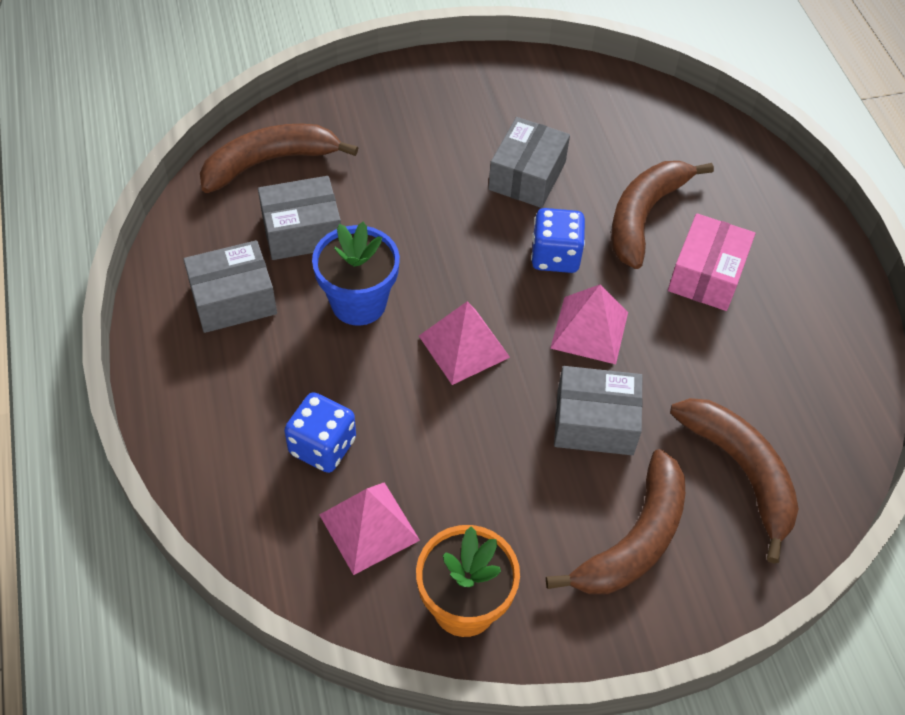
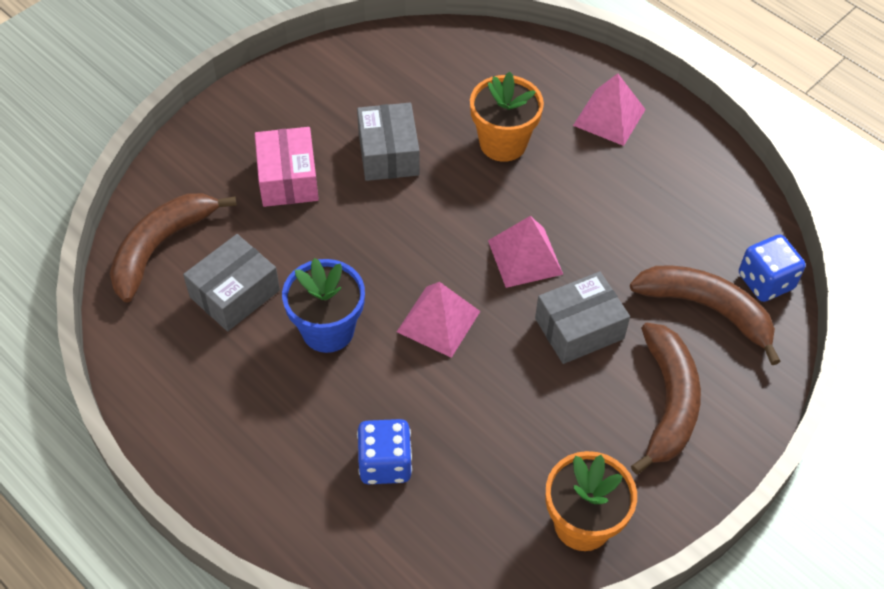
camera: 30 degrees left, 0 degrees up
grey box [183,240,277,333] -> none
pink pyramid [319,482,420,575] -> pink pyramid moved to [573,73,646,146]
blue dice [531,208,585,273] -> blue dice moved to [739,235,805,302]
brown banana [611,161,714,269] -> orange flower pot [470,72,544,162]
pink box [668,213,755,311] -> pink box moved to [255,127,319,207]

